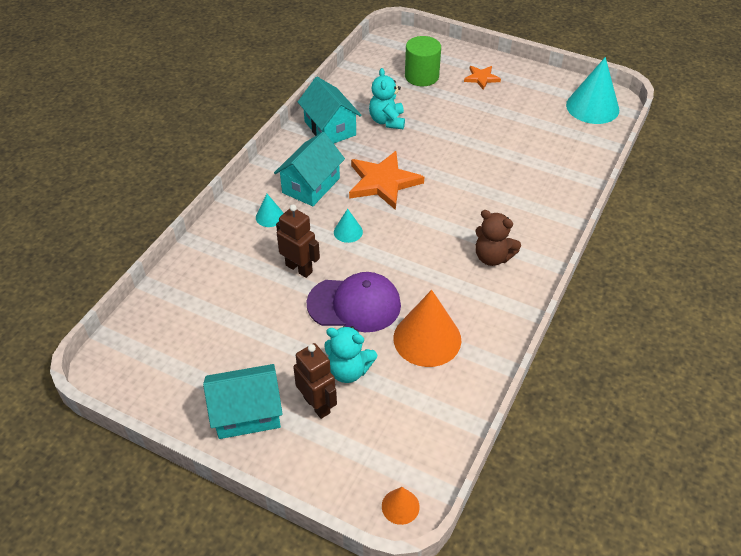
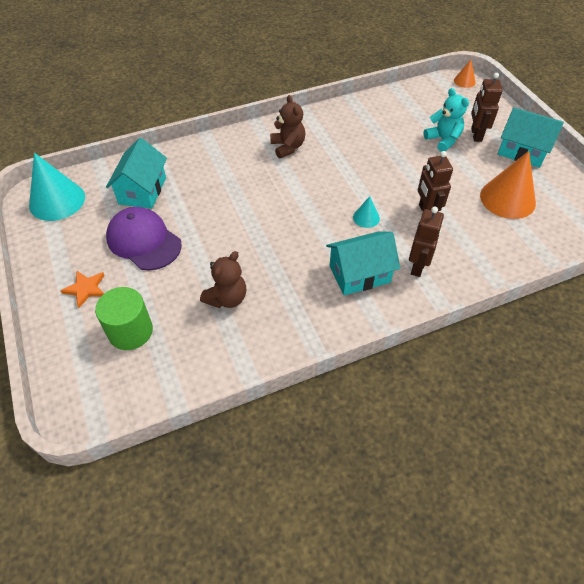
camera: 140 degrees left, 5 degrees up
turquoise cone [256,194,284,227] -> brown robot [409,207,444,277]
turquoise house [298,77,362,144] -> turquoise house moved to [106,138,167,209]
purple cap [307,272,401,332] -> purple cap moved to [106,207,182,270]
orange star [349,151,424,210] -> none
turquoise teddy bear [369,68,405,129] -> brown teddy bear [200,251,246,308]
orange cone [393,290,461,367] -> orange cone moved to [480,151,536,219]

